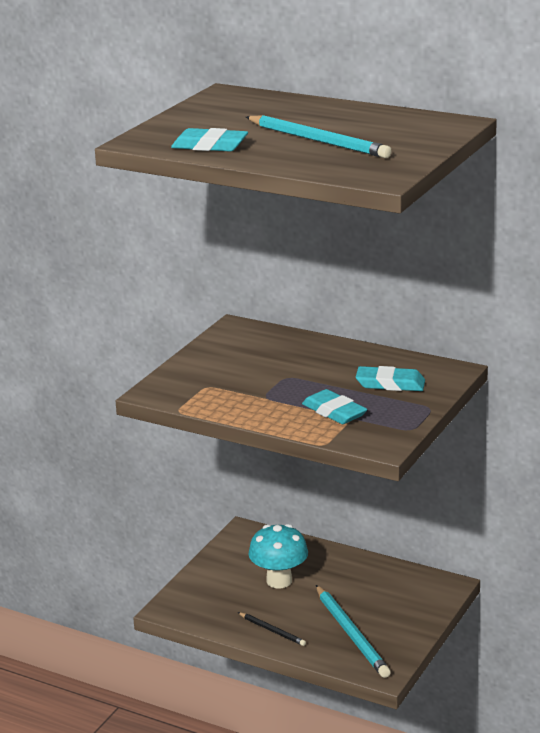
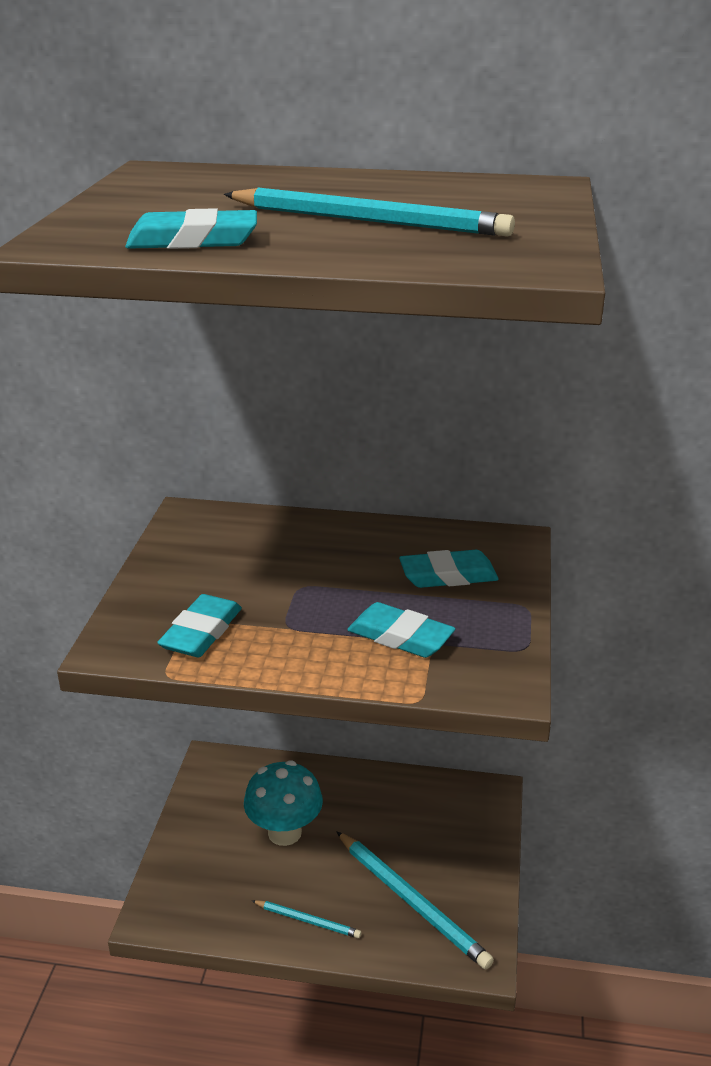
camera: 20 degrees left, 5 degrees up
black pencil [238,612,306,646] -> turquoise pencil [252,900,362,938]
none -> turquoise eraser [157,594,242,657]

